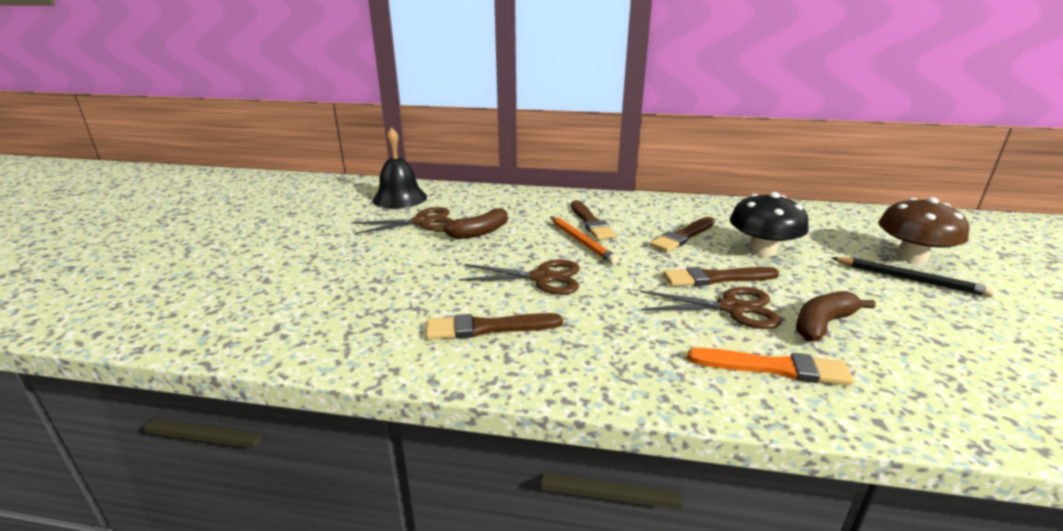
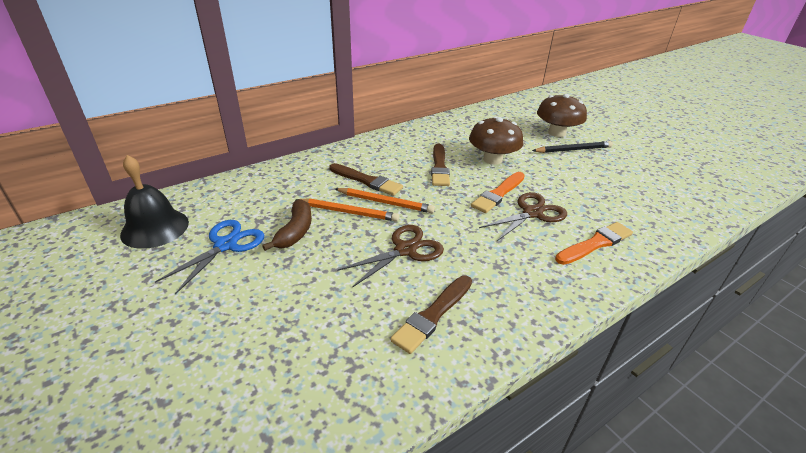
camera: 45 degrees left, 10 degrees up
brown scissors [353,207,453,234] -> blue scissors [155,220,264,294]
brown brush [663,267,779,286] -> orange brush [471,172,525,213]
black mushroom [730,192,809,257] -> brown mushroom [469,116,523,165]
brown banana [796,291,876,341] -> none
none -> orange pencil [296,198,399,222]

